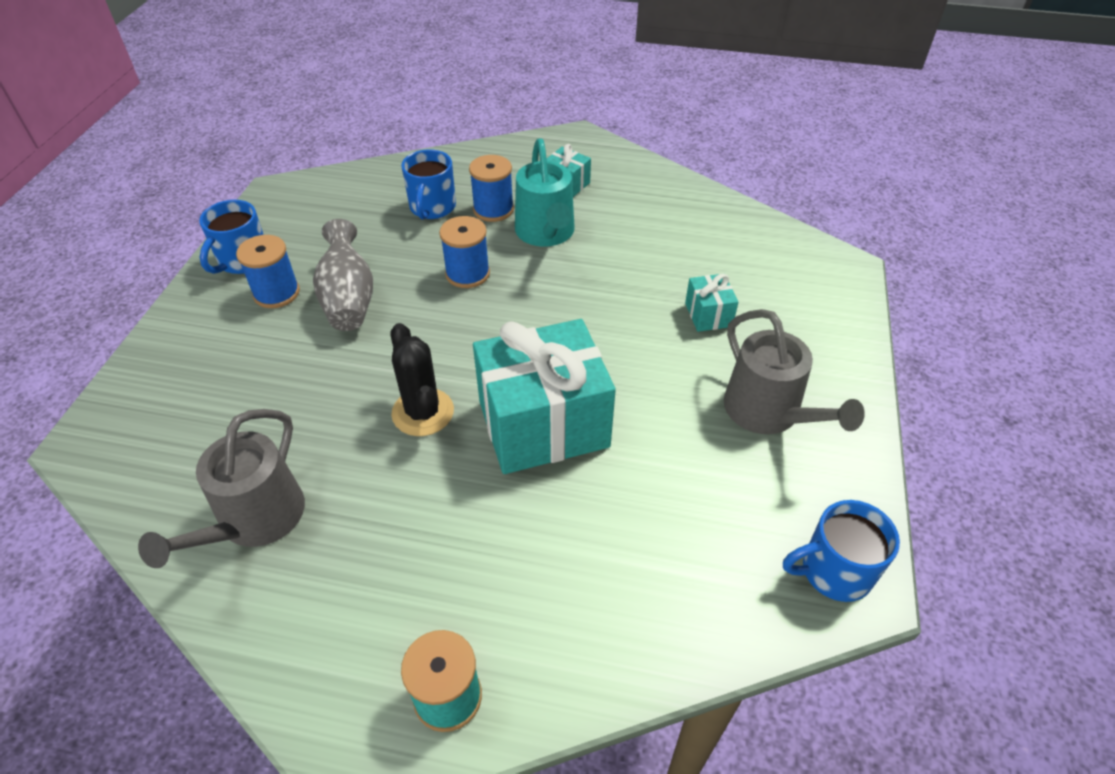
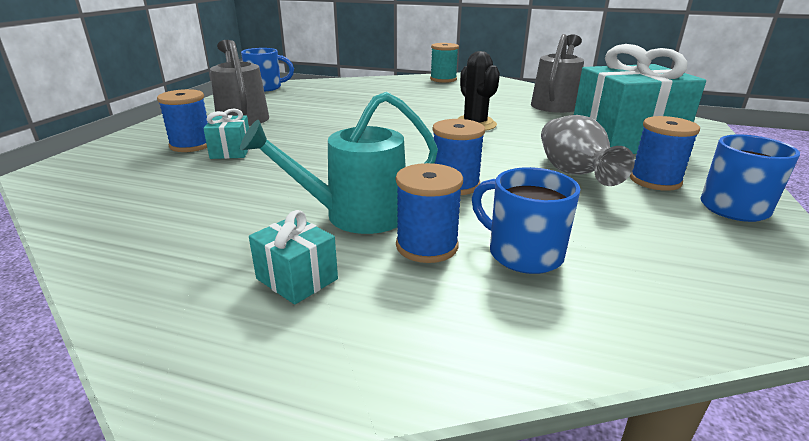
camera: 175 degrees left, 20 degrees down
blue mug [401,149,456,220] -> blue mug turned 60 degrees counterclockwise [472,167,581,274]
turquoise gift [473,319,616,474] -> turquoise gift moved to [574,44,706,154]
turquoise watering can [515,138,575,247] -> turquoise watering can turned 105 degrees counterclockwise [240,92,438,234]
none -> blue spool [157,89,207,152]

